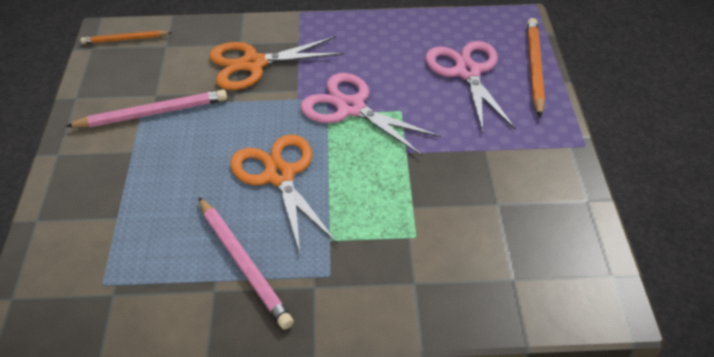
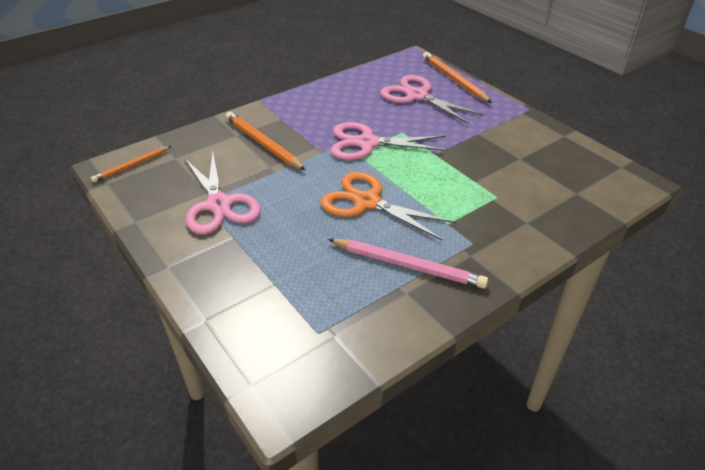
camera: 35 degrees left, 5 degrees down
pink pencil [65,90,227,127] -> pink scissors [185,152,261,234]
orange scissors [210,36,344,90] -> orange pencil [225,112,305,170]

